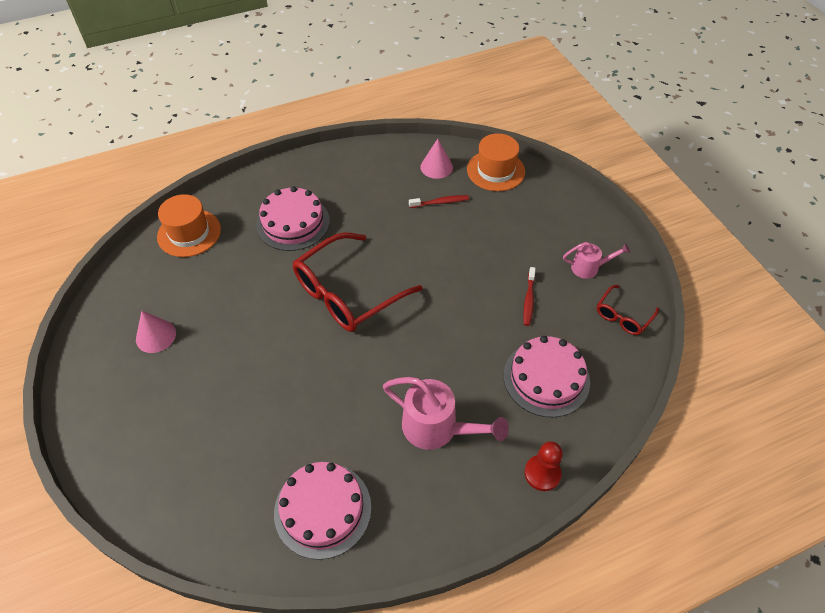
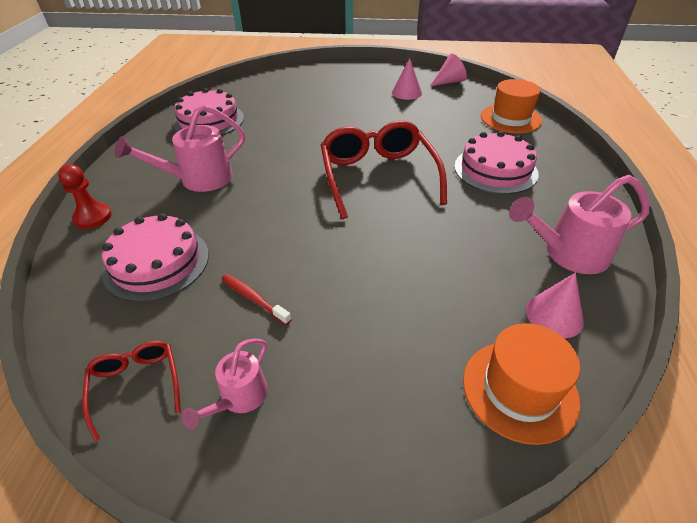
camera: 120 degrees right, 10 degrees down
red toothbrush [409,195,469,208] -> none
none -> pink cone [430,53,467,87]
none -> pink watering can [509,175,650,274]

